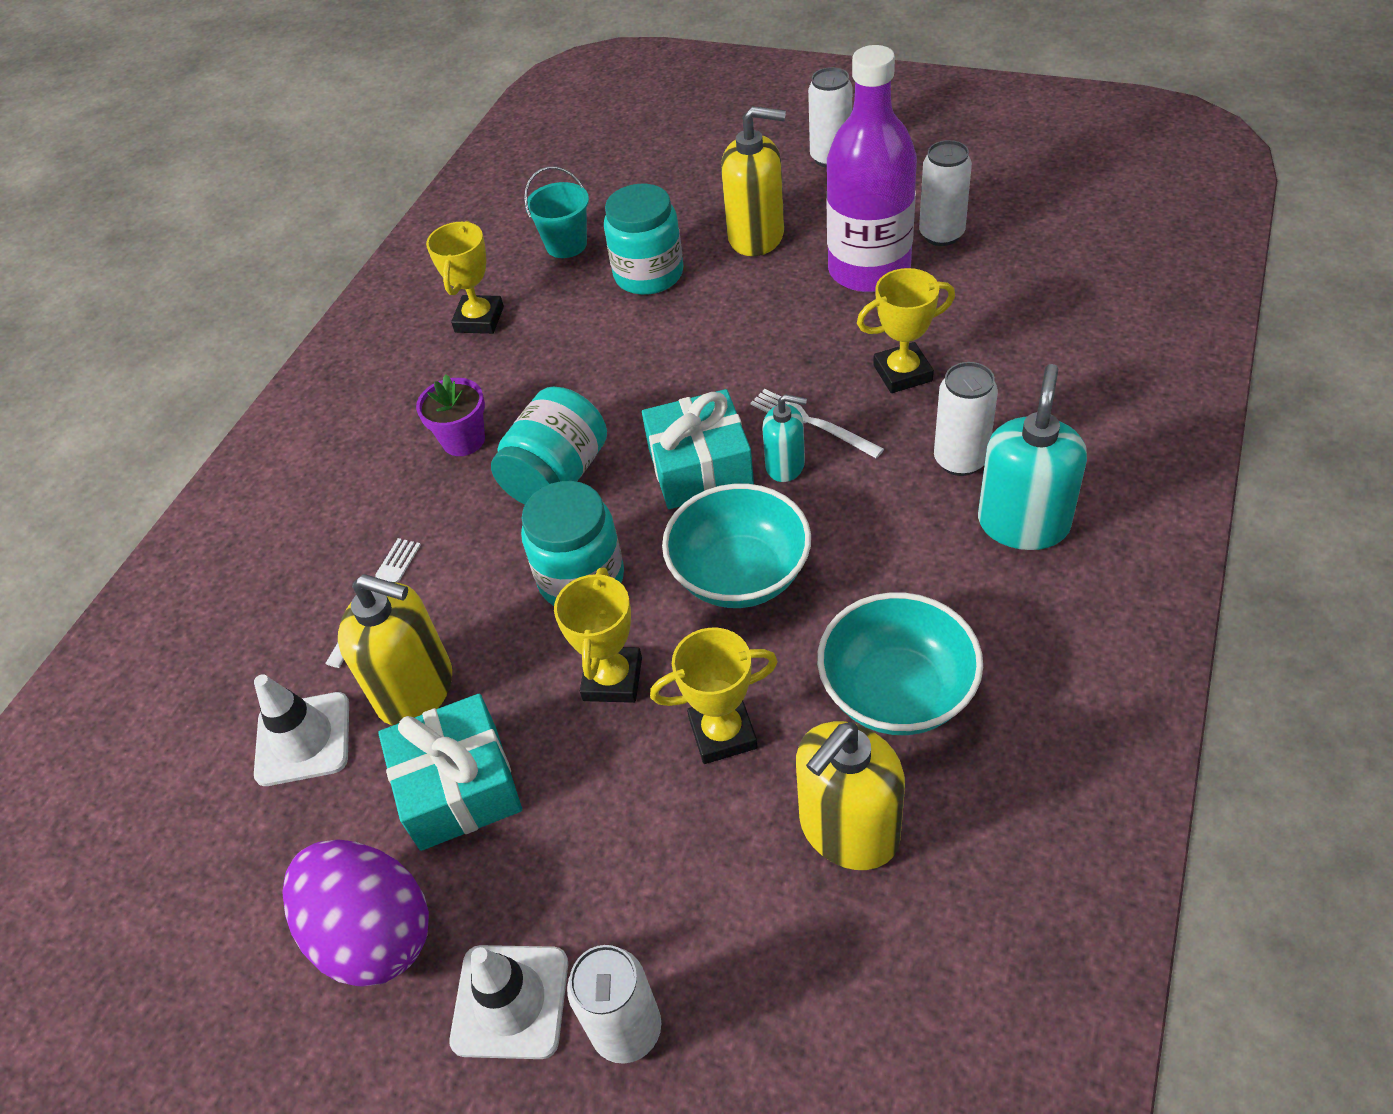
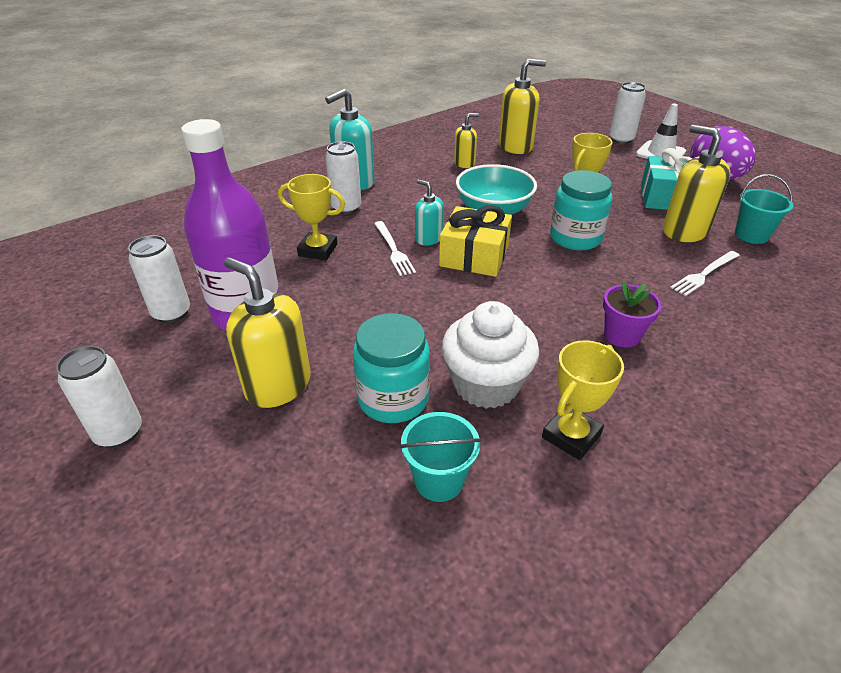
camera: 155 degrees left, 10 degrees down
white traffic cone [254,674,349,786] -> turquoise bucket [735,174,794,244]
turquoise jar [491,386,607,505] -> none
turquoise gift [642,389,754,509] -> yellow gift [439,205,512,277]
yellow trophy [650,628,778,764] -> none
turquoise bowl [817,592,983,735] -> yellow soap dispenser [454,113,479,168]
none -> white cupcake [442,301,539,409]

